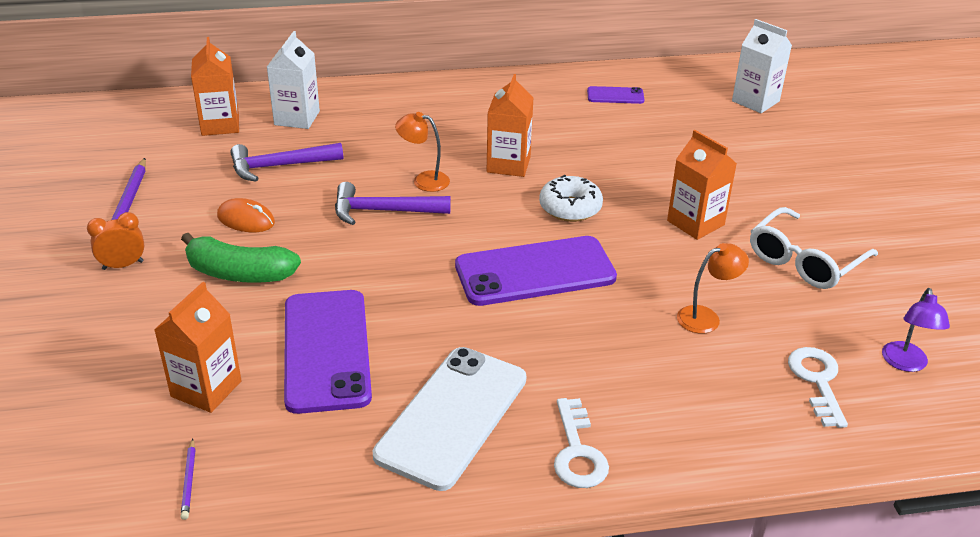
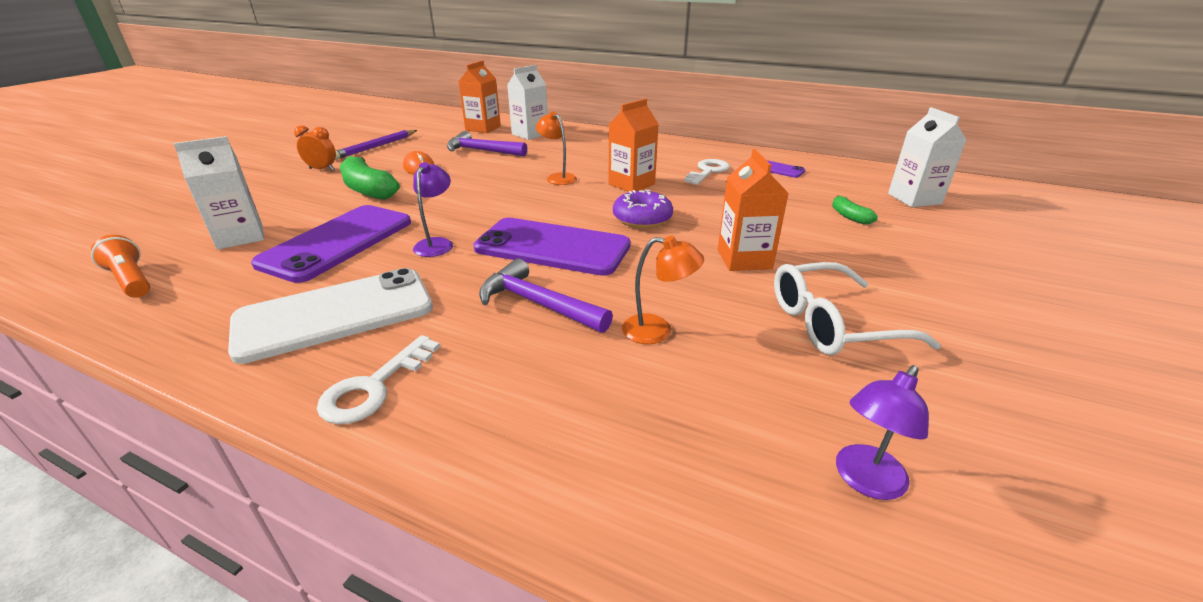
camera: 35 degrees right, 5 degrees down
orange carton [154,282,242,413] -> white carton [173,136,264,250]
purple pencil [181,439,195,520] -> orange flashlight [91,235,150,298]
purple hammer [335,182,451,225] -> purple hammer moved to [479,258,613,333]
white donut [539,175,603,222] -> purple donut [613,190,673,228]
white key [788,347,848,428] -> white key moved to [684,159,730,185]
none -> purple lamp [413,162,453,257]
none -> green banana [832,195,878,225]

